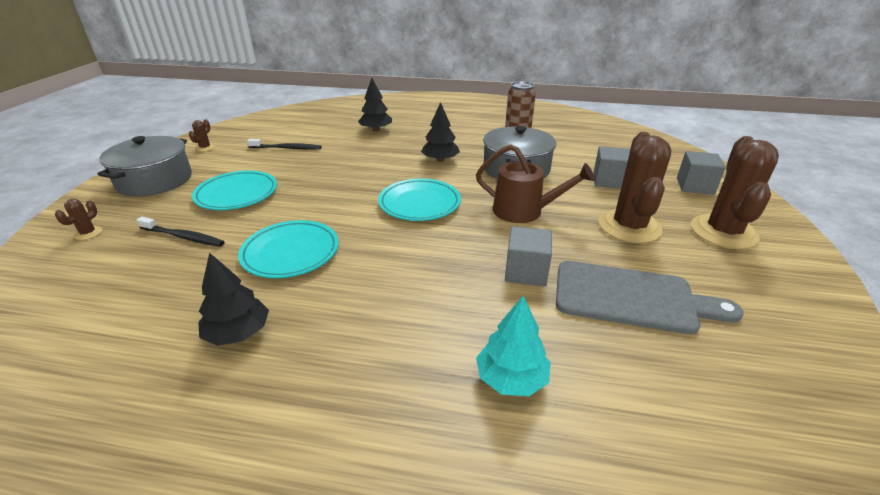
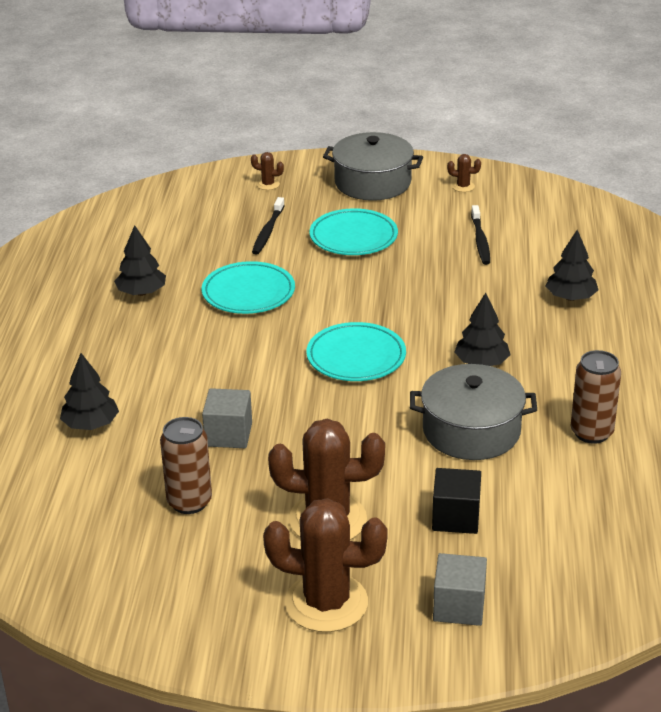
camera: 85 degrees right, 0 degrees up
brown watering can [476,144,595,223] -> none
turquoise tree [476,296,551,396] -> black tree [60,353,119,430]
grey cutting board [556,261,744,334] -> brown can [160,417,212,514]
grey cube [593,146,630,189] -> black cube [432,468,481,534]

